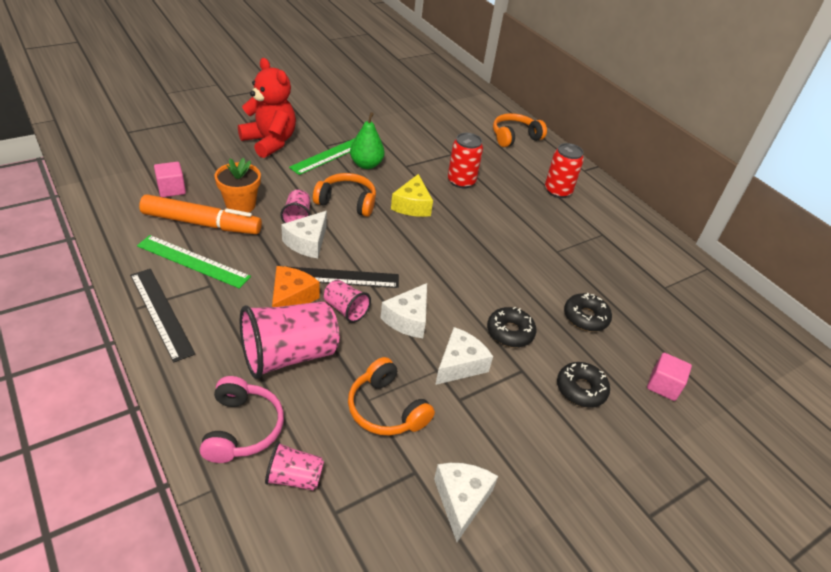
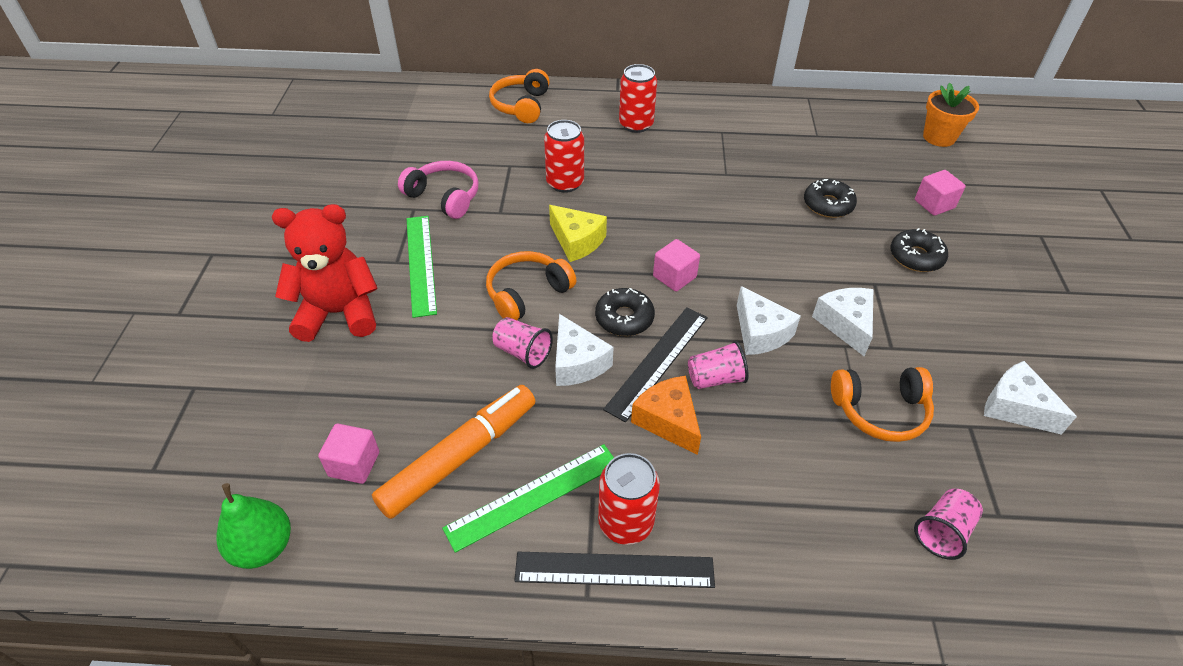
camera: 50 degrees left, 5 degrees up
pink headphones [200,376,284,463] -> pink headphones moved to [398,161,479,219]
orange flower pot [215,158,261,213] -> orange flower pot moved to [923,83,979,147]
pink cup [240,301,339,379] -> none
green pear [350,112,385,169] -> green pear moved to [216,483,291,569]
black donut [487,307,536,347] -> black donut moved to [595,288,655,336]
none -> red can [598,453,660,545]
none -> pink cube [653,239,700,292]

